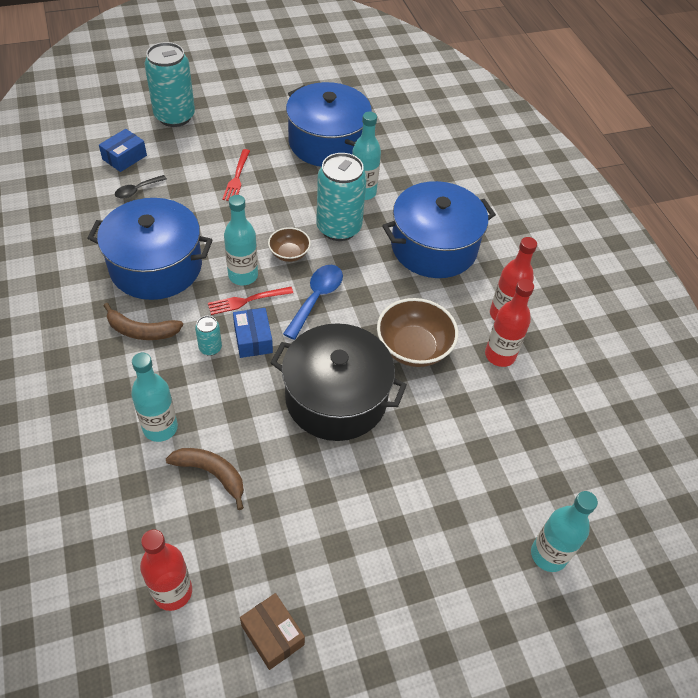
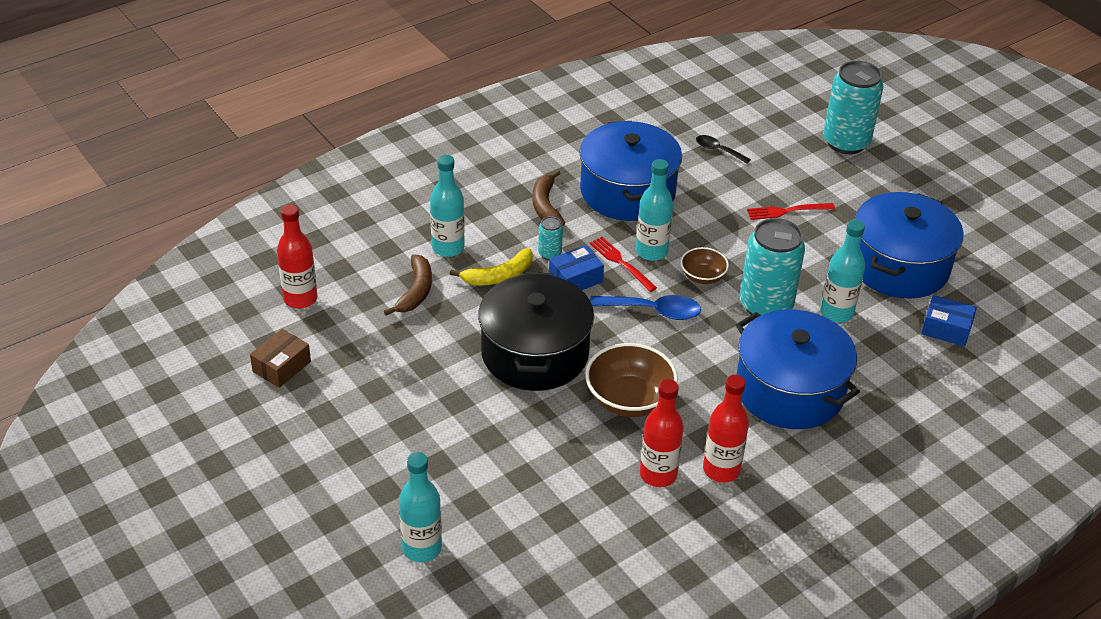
camera: 75 degrees right, 10 degrees down
blue box [99,129,147,172] -> blue box moved to [921,295,977,347]
none -> yellow banana [450,248,533,285]

